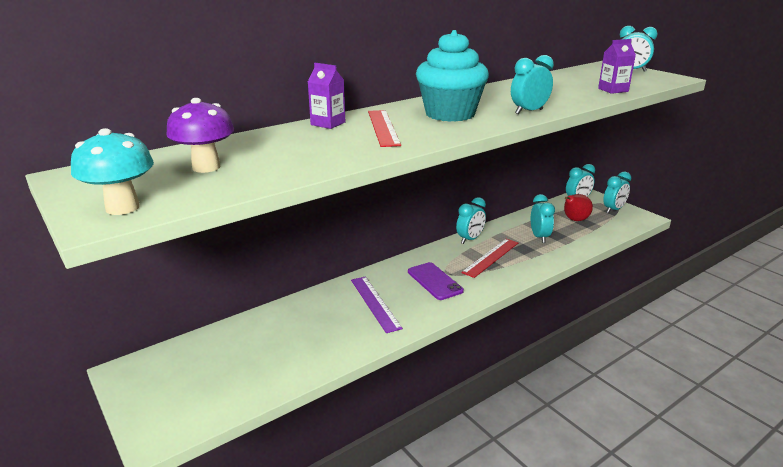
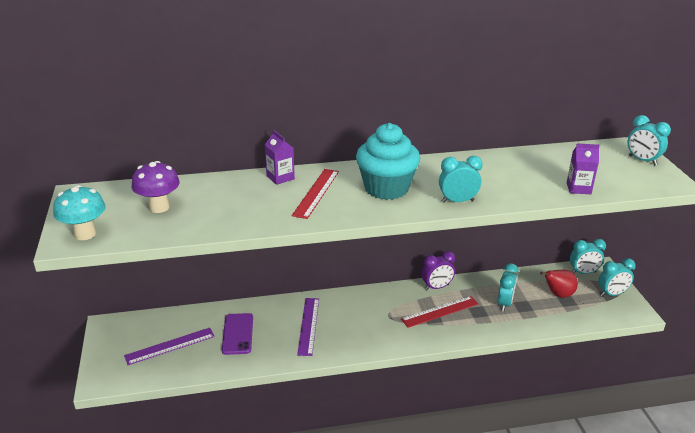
camera: 25 degrees right, 5 degrees up
purple phone [408,262,464,300] -> purple phone moved to [222,313,253,355]
turquoise clock [456,197,486,244] -> purple clock [422,251,455,290]
none -> purple ruler [124,328,215,365]

